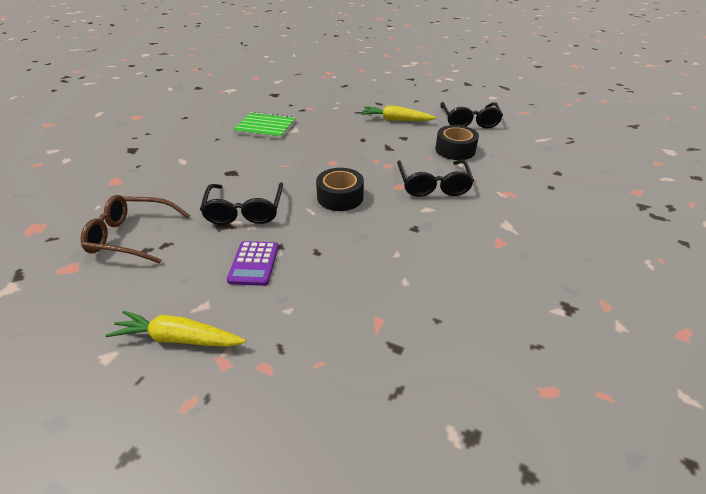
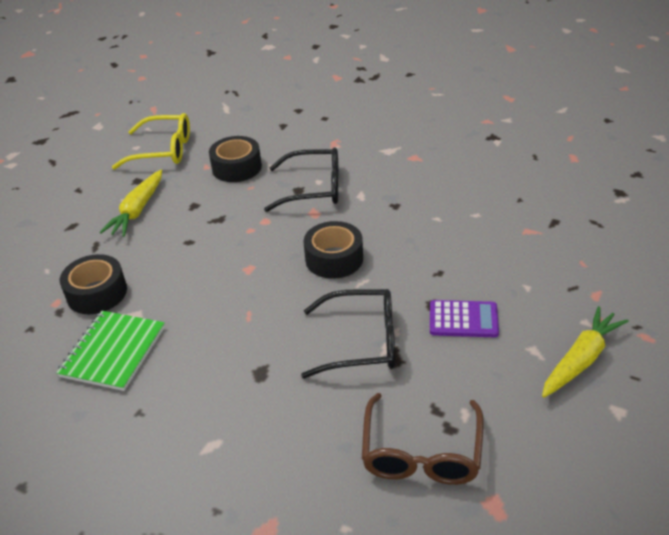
camera: 85 degrees left, 0 degrees up
yellow carrot [105,310,246,347] -> yellow carrot turned 150 degrees counterclockwise [542,306,629,398]
black glasses [440,102,503,128] -> yellow glasses [112,113,190,170]
none -> black tape [60,254,127,314]

